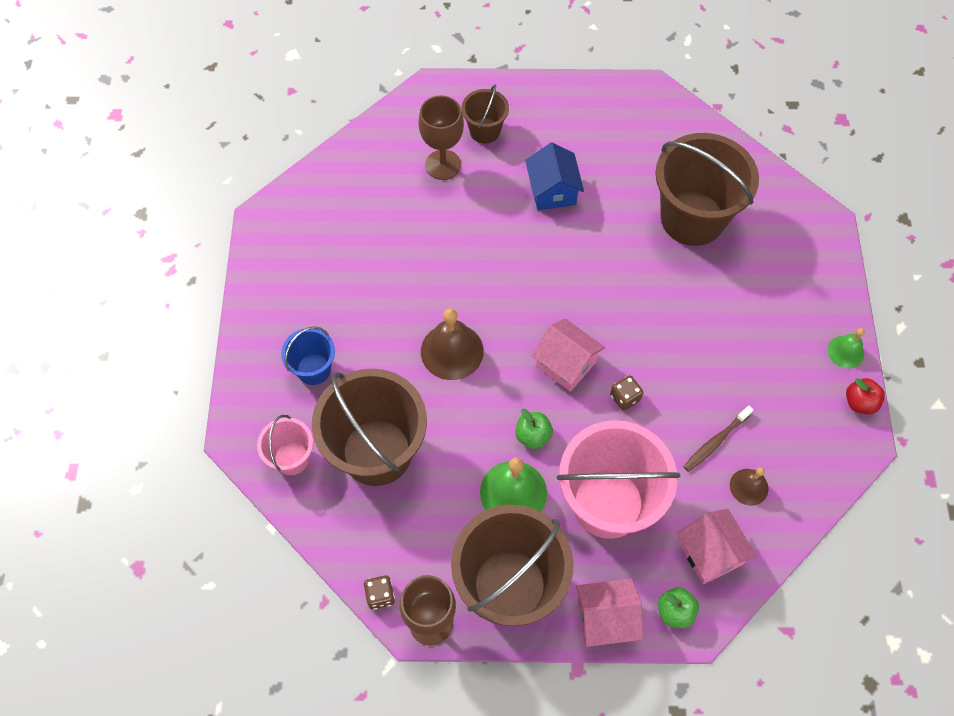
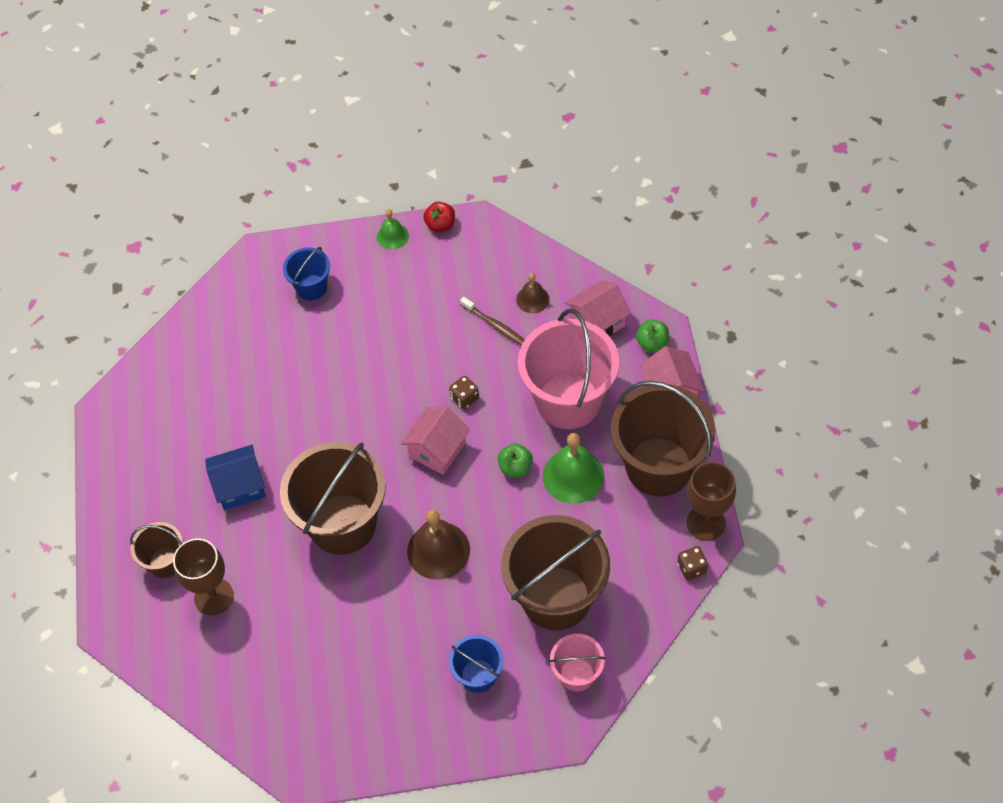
camera: 95 degrees left, 5 degrees down
brown bucket [655,133,759,246] -> brown bucket moved to [280,442,386,555]
none -> blue bucket [283,247,330,300]

